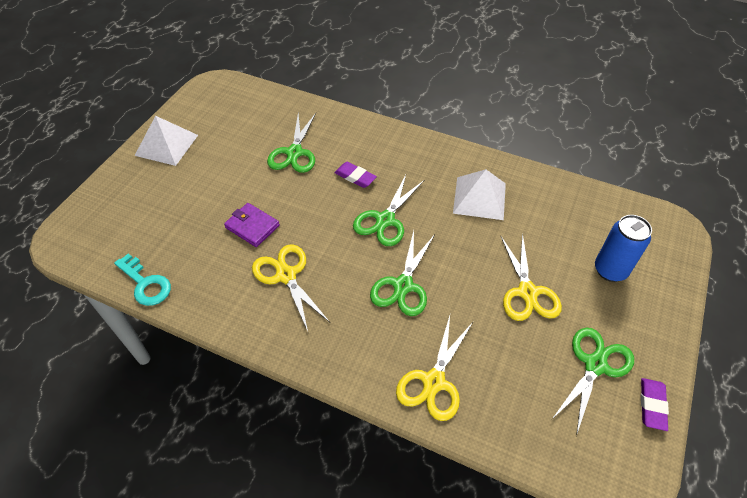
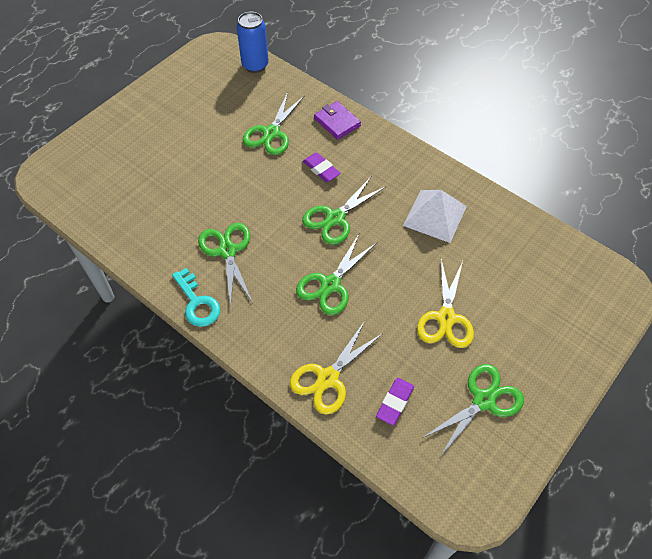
camera: 15 degrees right, 5 degrees up
turquoise key [114,253,171,306] -> turquoise key moved to [172,268,220,327]
white pyramid [135,116,198,166] -> none
purple wallet [224,203,280,247] -> purple wallet moved to [314,101,361,140]
yellow scissors [252,244,330,331] -> green scissors [198,223,253,308]
blue can [595,215,652,282] -> blue can moved to [237,12,269,73]
purple eraser [641,378,669,431] -> purple eraser moved to [376,378,414,425]

